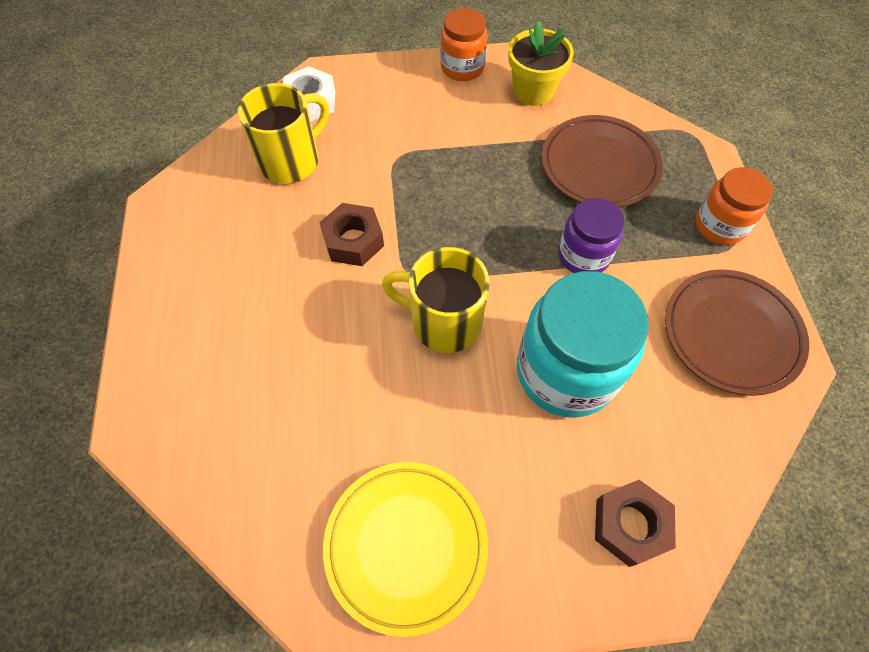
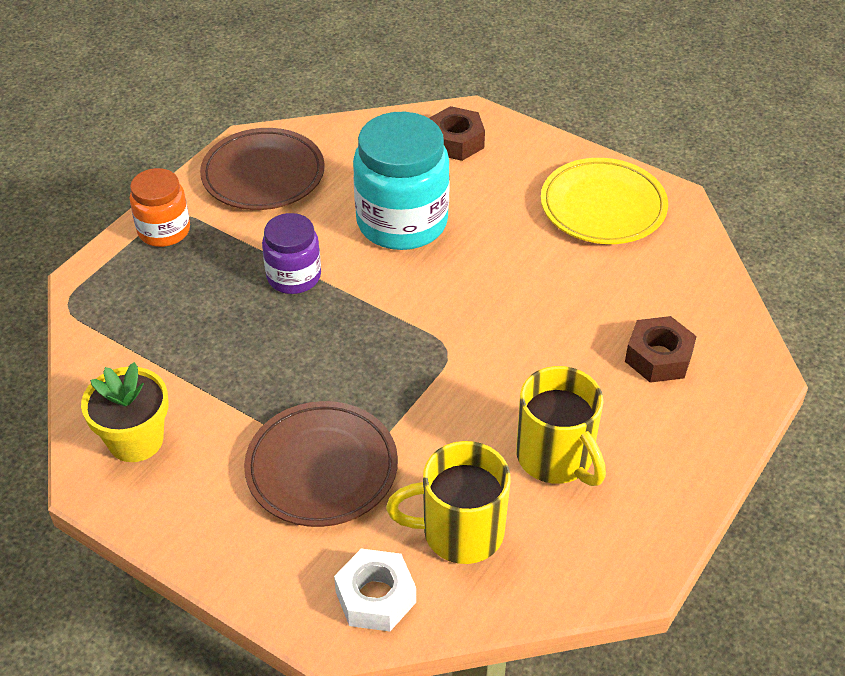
camera: 140 degrees left, 15 degrees down
brown nut [319,203,384,266] -> brown nut moved to [625,316,697,383]
yellow mug [382,247,490,353] -> yellow mug moved to [516,366,606,486]
orange jar [440,8,487,81] -> none
brown plate [542,115,663,208] -> brown plate moved to [244,401,398,527]

